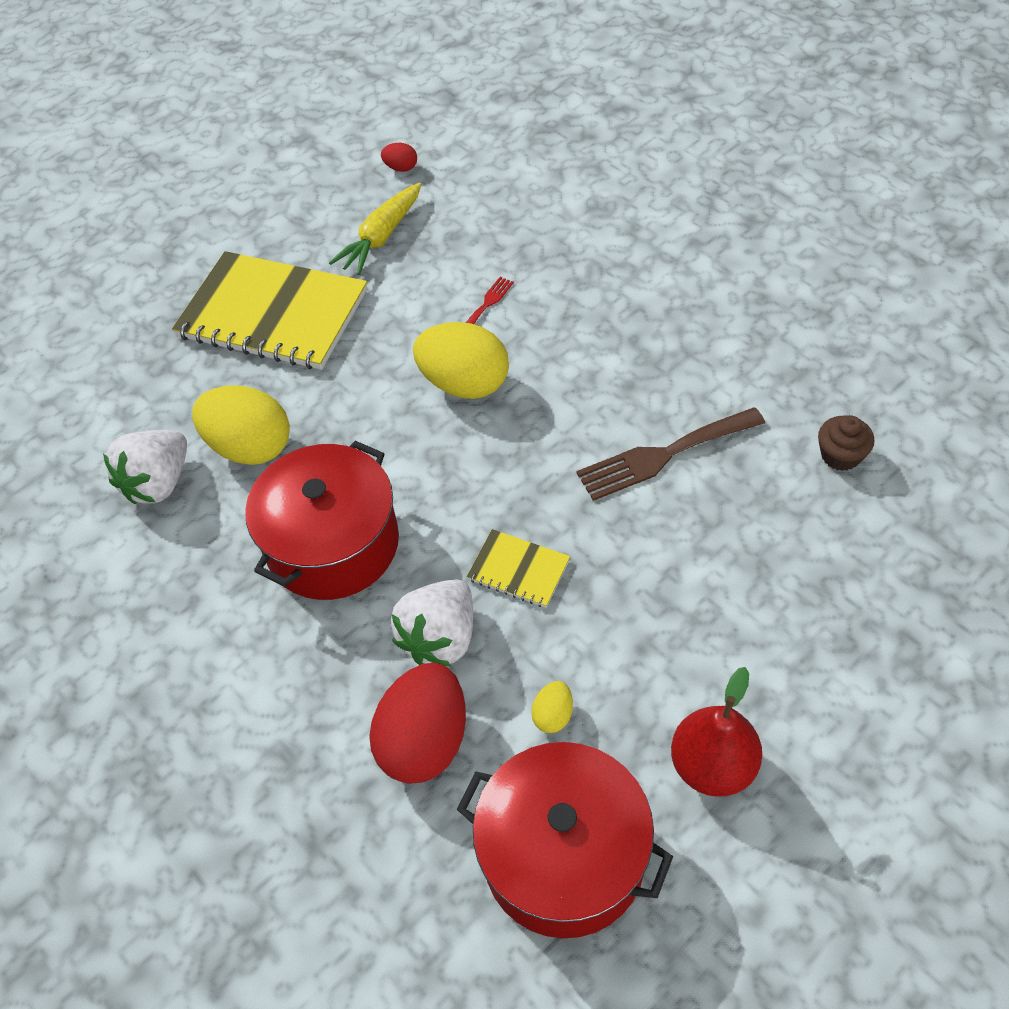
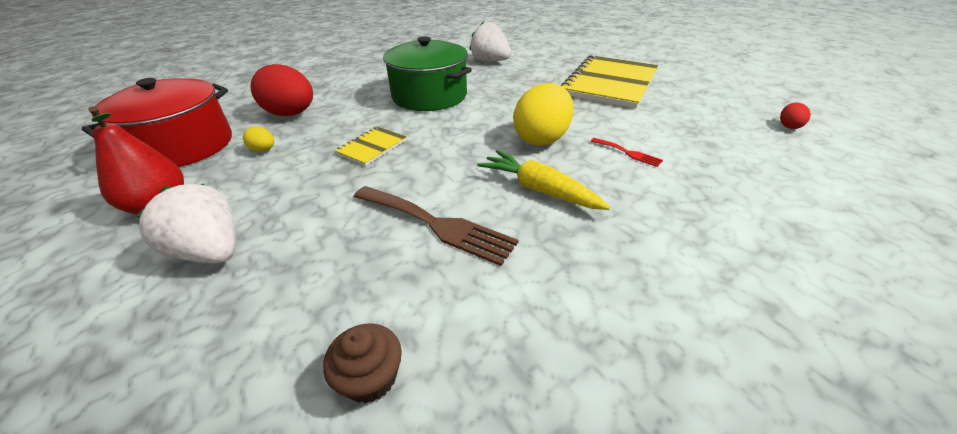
camera: 95 degrees right, 15 degrees down
yellow egg [192,385,290,465] -> none
red pot [245,441,399,600] -> green pot [383,37,472,111]
yellow carrot [329,183,421,275] -> yellow carrot moved to [477,150,610,210]
white strawberry [391,580,473,666] -> white strawberry moved to [136,184,236,263]
brown fork [577,407,765,501] -> brown fork turned 135 degrees clockwise [354,186,519,266]

